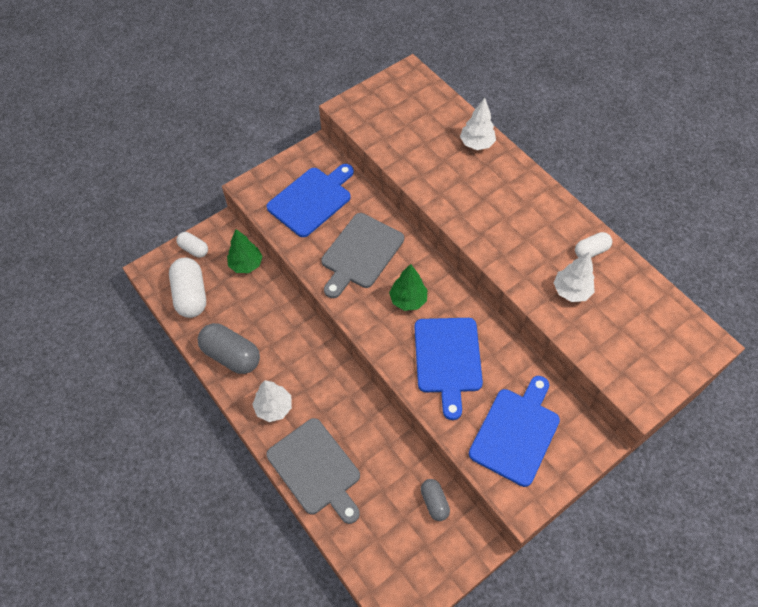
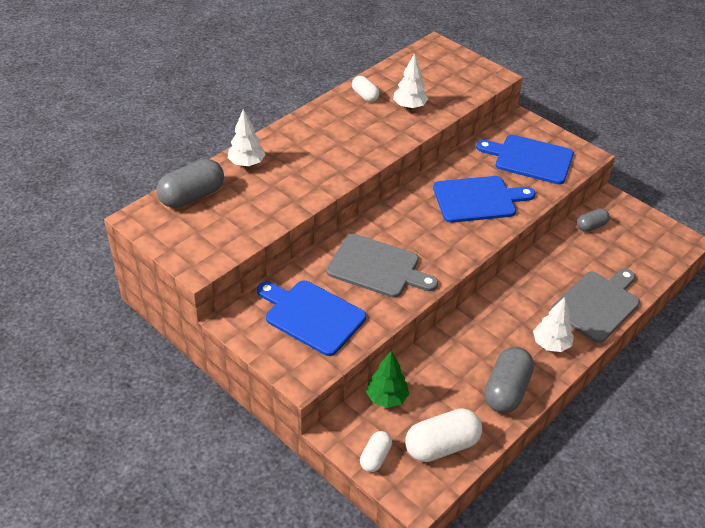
camera: 100 degrees left, 15 degrees down
green tree [389,264,427,311] -> none
none -> grey capsule [157,159,224,208]

